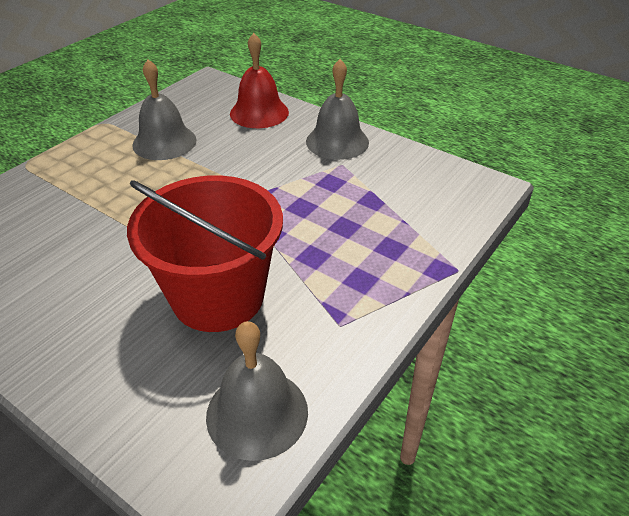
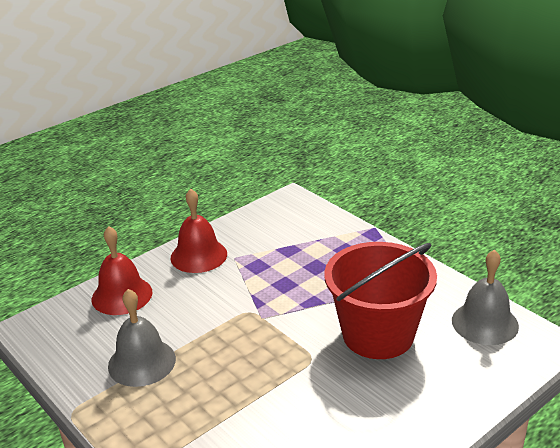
camera: 75 degrees left, 10 degrees down
grey bell [306,59,369,160] -> red bell [170,189,227,273]

